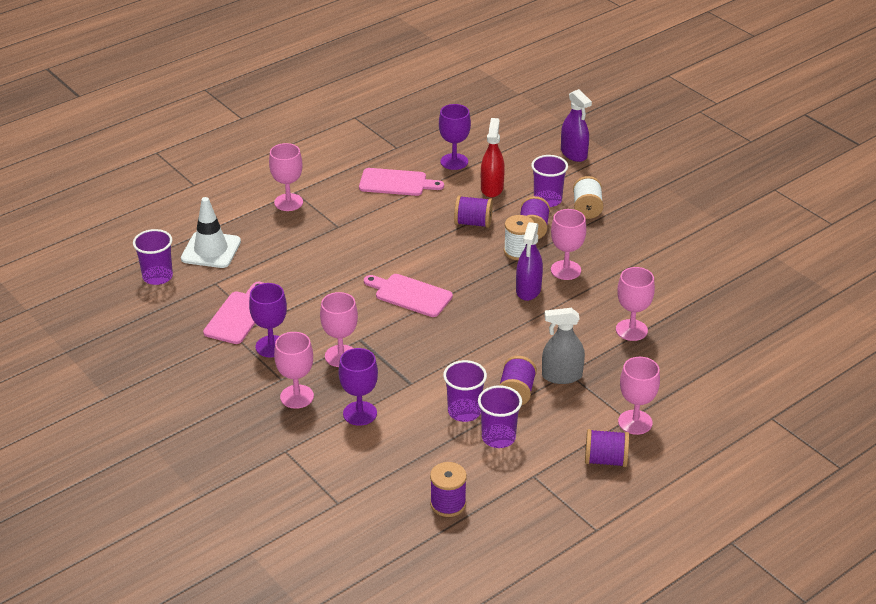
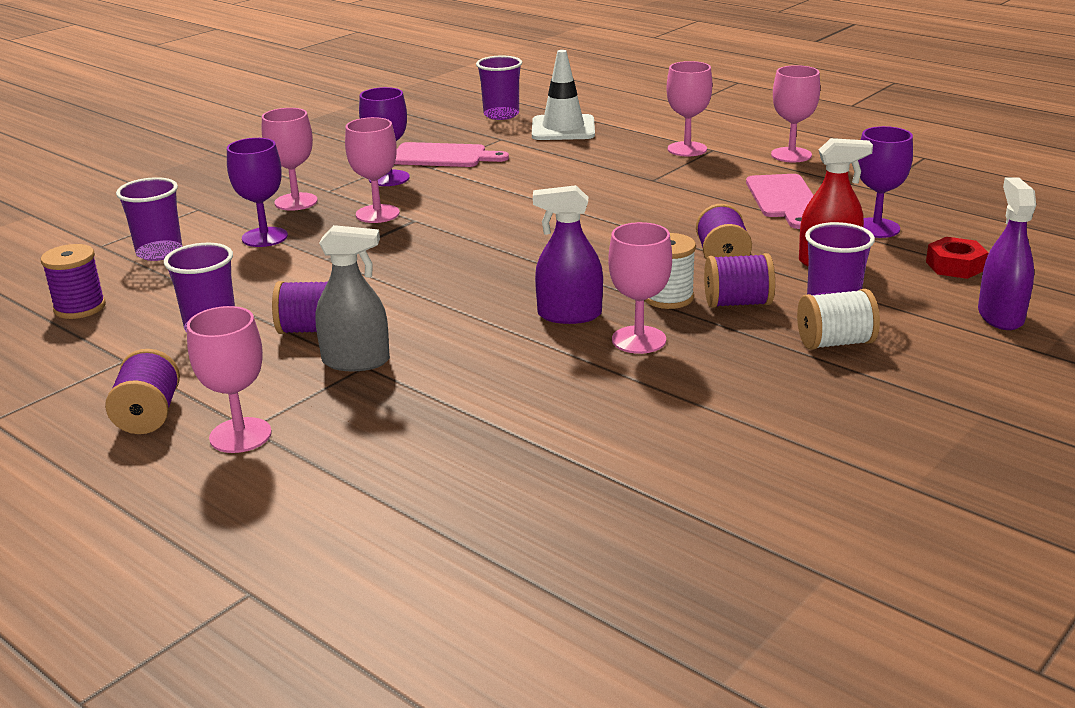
camera: 80 degrees right, 10 degrees down
pink cutting board [364,274,453,317] -> none
purple cup [443,360,487,422] -> purple cup moved to [116,177,182,261]
grey spray bottle [542,308,585,384] -> grey spray bottle turned 105 degrees clockwise [316,225,390,371]
purple spray bottle [561,89,592,162] -> purple spray bottle turned 135 degrees clockwise [978,177,1036,330]
pink goblet [616,267,655,341] -> pink goblet moved to [771,65,820,162]
none -> red nut [926,237,989,279]

